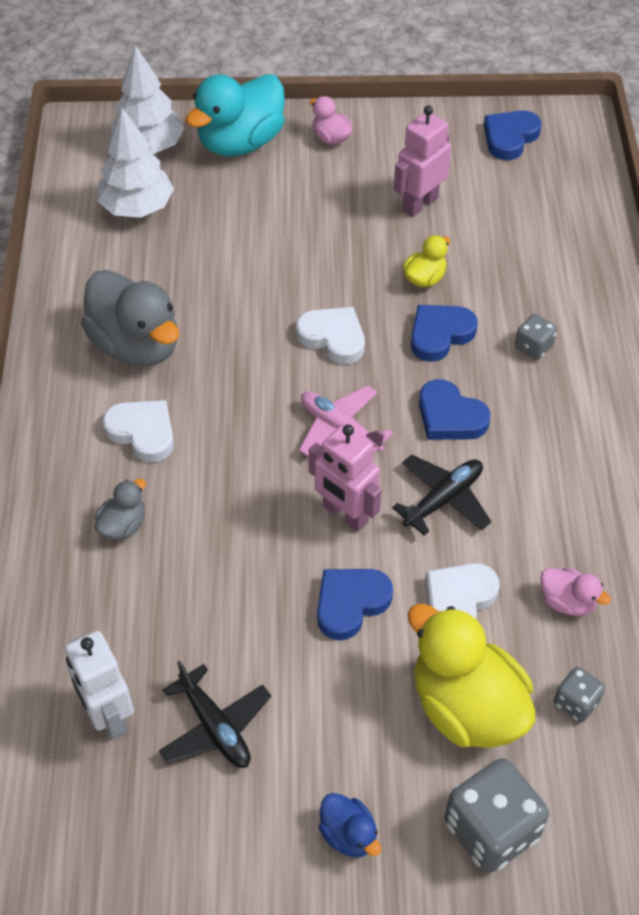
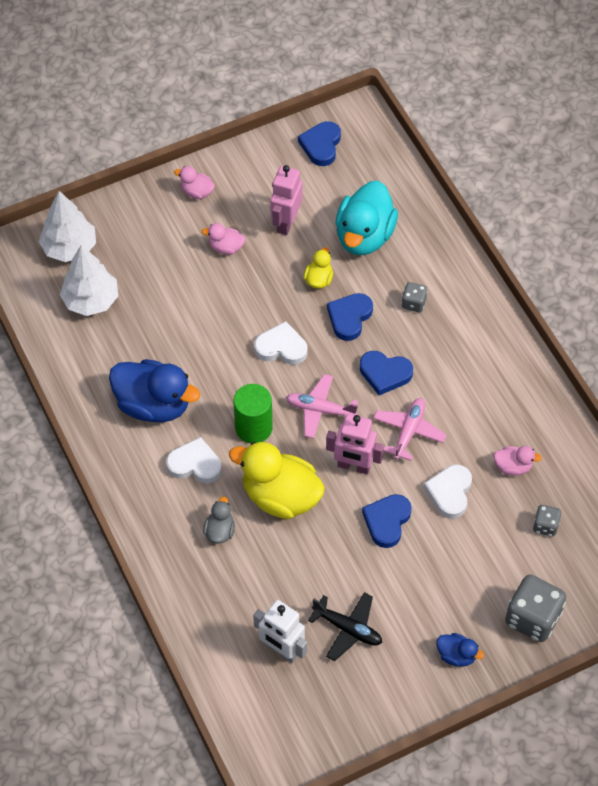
camera: 25 degrees left, 5 degrees up
grey duck [81,270,179,367] -> blue duck [109,359,200,423]
turquoise duck [185,74,285,156] -> turquoise duck moved to [335,181,398,255]
black plane [392,455,492,535] -> pink plane [373,398,447,461]
yellow duck [408,604,535,748] -> yellow duck moved to [229,442,325,519]
none -> pink duck [202,223,245,255]
none -> green cylinder [233,384,273,443]

